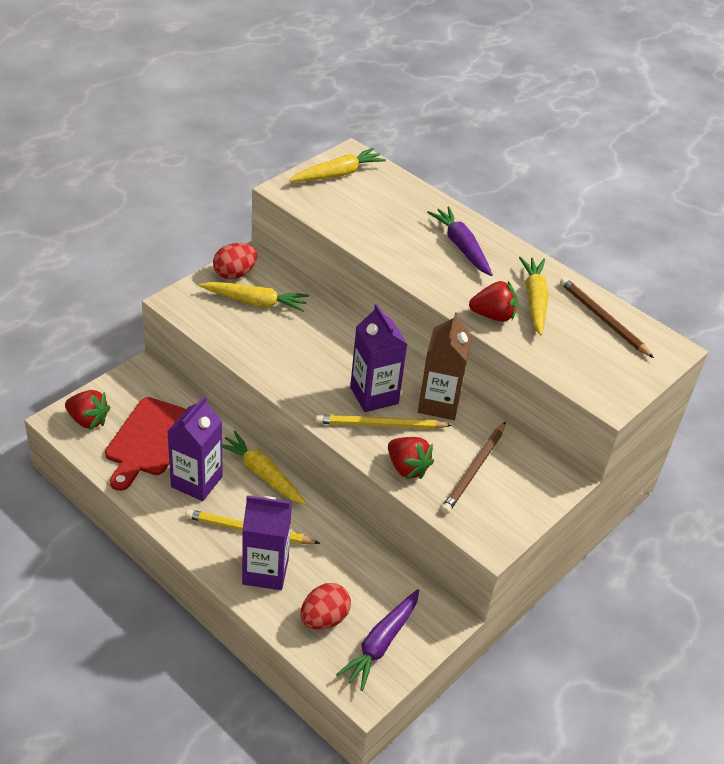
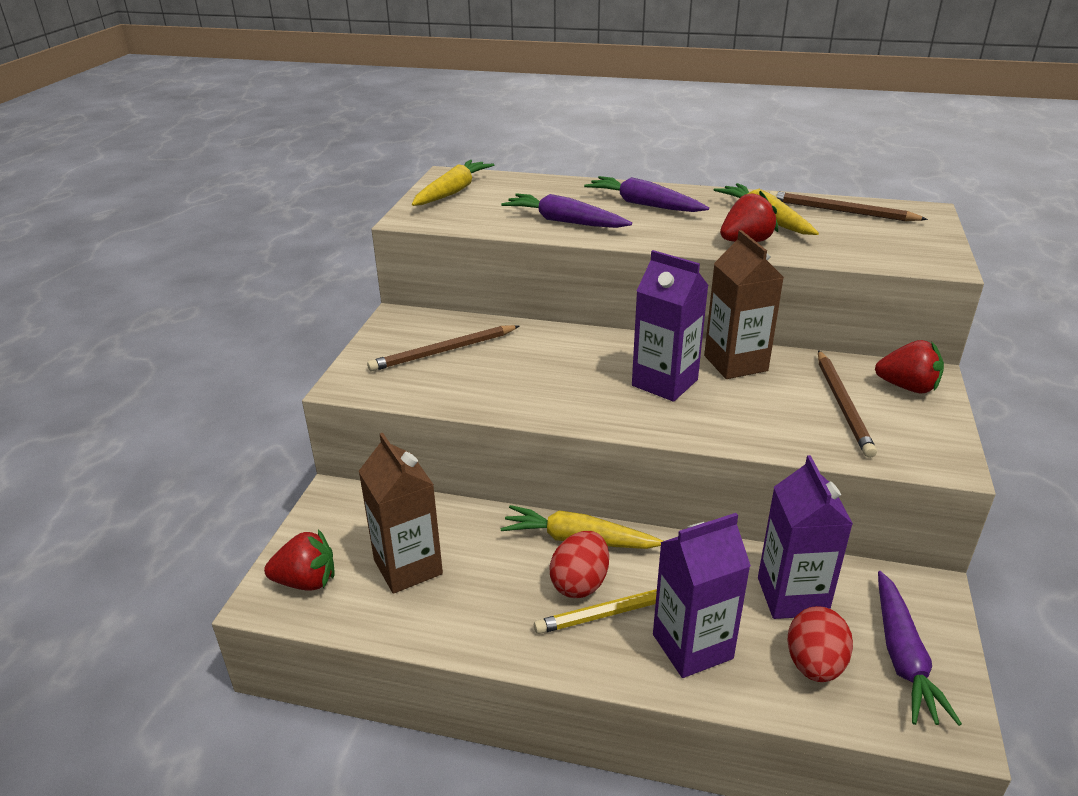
camera: 25 degrees left, 10 degrees down
red cutting board [105,397,186,491] -> brown carton [359,433,443,594]
purple carton [167,396,223,501] -> purple carton moved to [758,455,853,619]
yellow carrot [199,282,309,312] -> brown pencil [367,325,520,371]
red egg [213,243,257,280] -> red egg moved to [549,531,609,598]
yellow pencil [316,414,452,429] -> none
red strawberry [388,437,434,479] -> red strawberry moved to [875,340,944,393]
none -> purple carrot [501,193,632,228]

